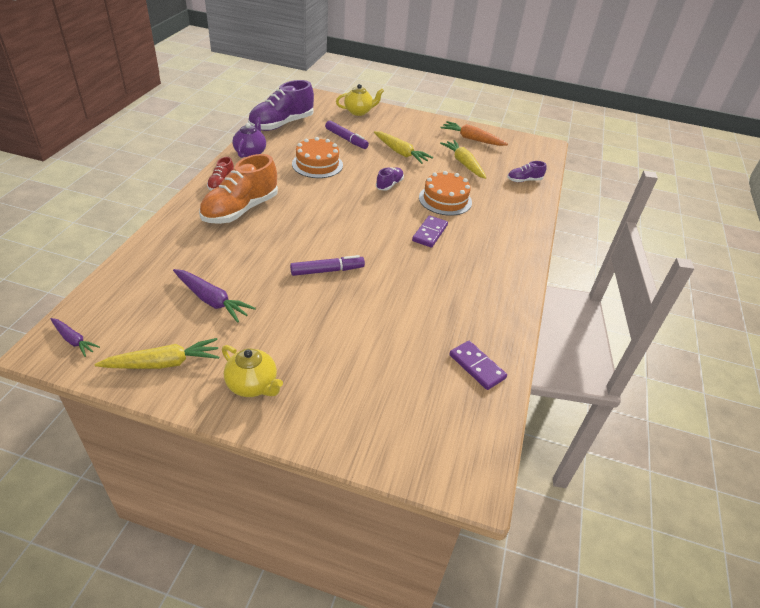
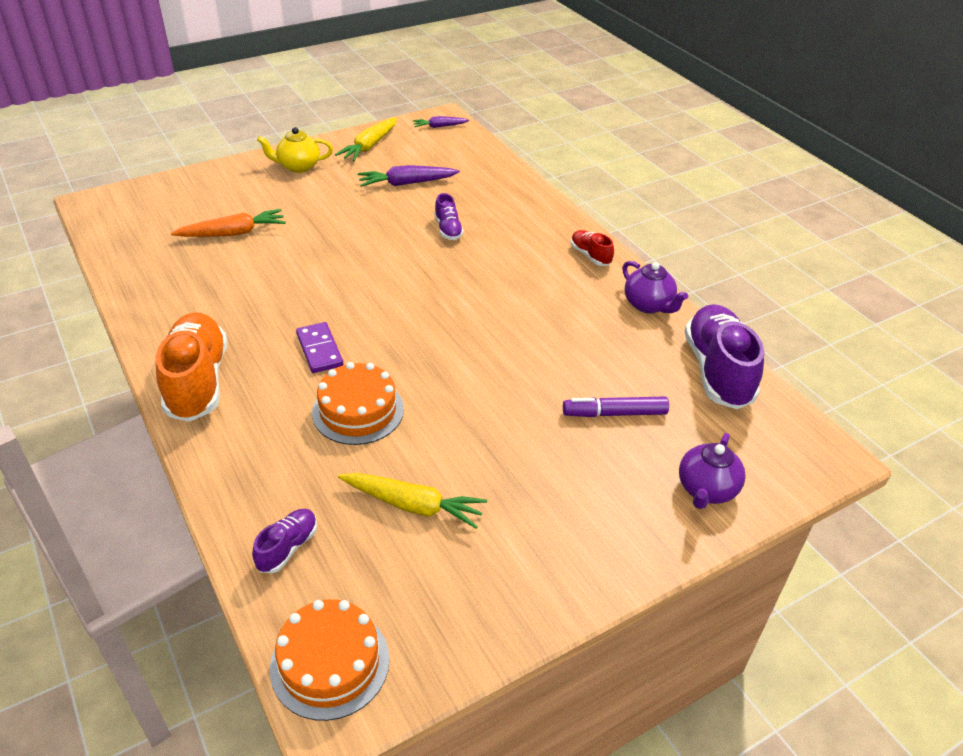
camera: 135 degrees right, 0 degrees up
orange shoe [199,154,278,224] -> orange shoe moved to [156,312,227,422]
purple marker [290,255,365,276] -> none
orange cake [292,137,343,178] -> orange cake moved to [270,599,389,721]
yellow teapot [336,84,384,116] -> purple teapot [679,433,746,509]
yellow carrot [374,131,433,164] -> none
purple shoe [376,167,404,191] -> purple shoe moved to [434,193,464,240]
orange carrot [441,121,508,146] -> orange carrot moved to [171,209,286,237]
purple domino [449,341,507,390] -> none

